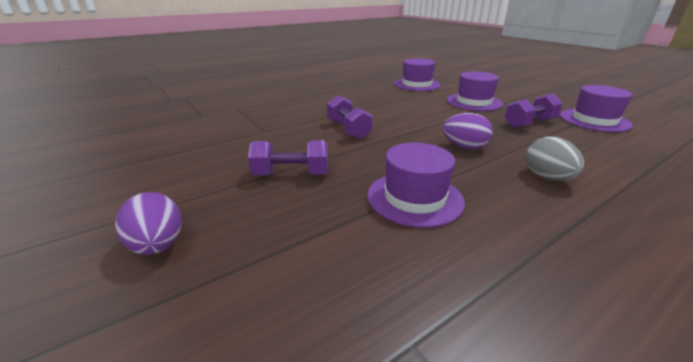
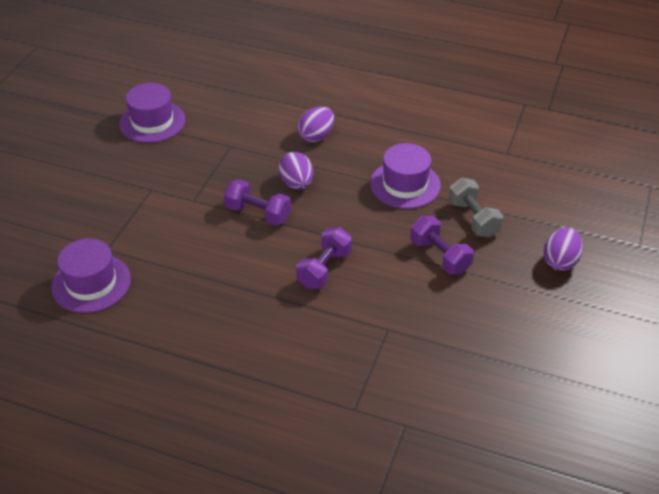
camera: 125 degrees left, 15 degrees up
purple hat [447,71,503,111] -> none
purple dumbbell [505,93,563,128] -> purple dumbbell moved to [224,179,291,226]
grey egg [526,136,584,181] -> purple egg [297,106,334,142]
none -> grey dumbbell [448,178,503,237]

